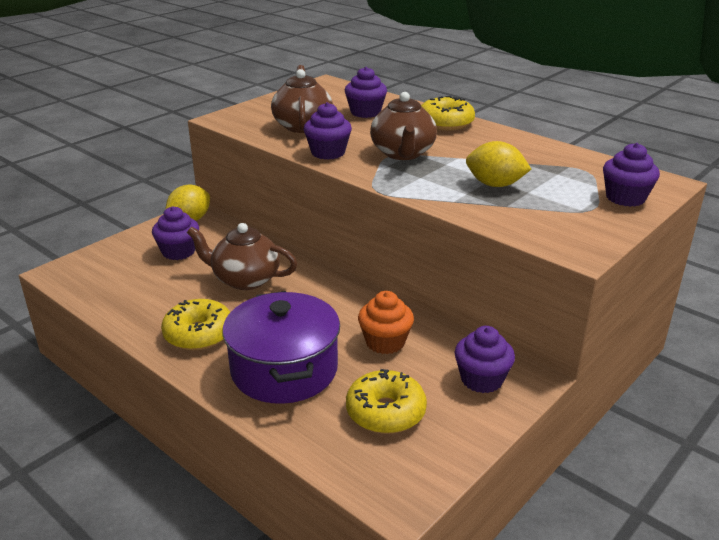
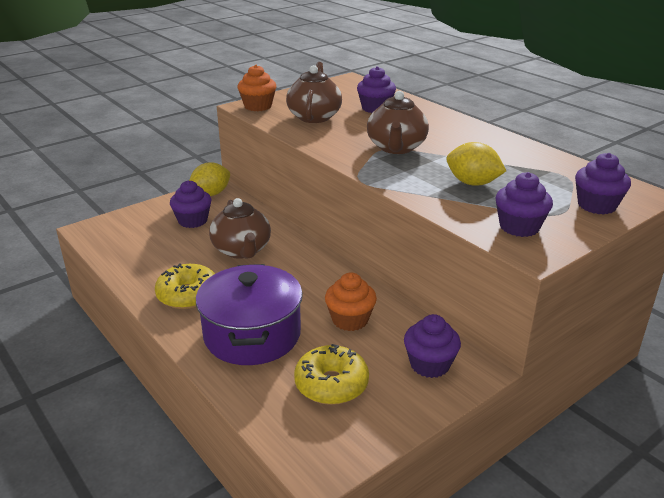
camera: 10 degrees right, 0 degrees up
brown teapot [187,223,297,290] -> brown teapot turned 135 degrees counterclockwise [209,198,271,259]
purple cupcake [304,102,352,160] -> purple cupcake moved to [495,172,553,237]
yellow donut [421,96,475,131] -> none
none -> orange cupcake [237,65,276,111]

